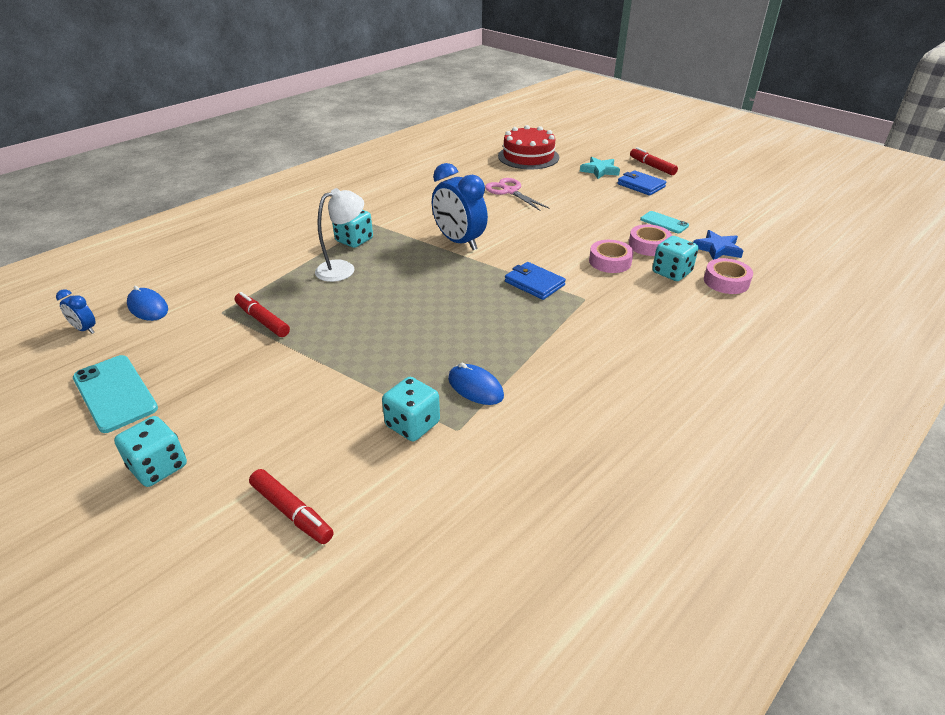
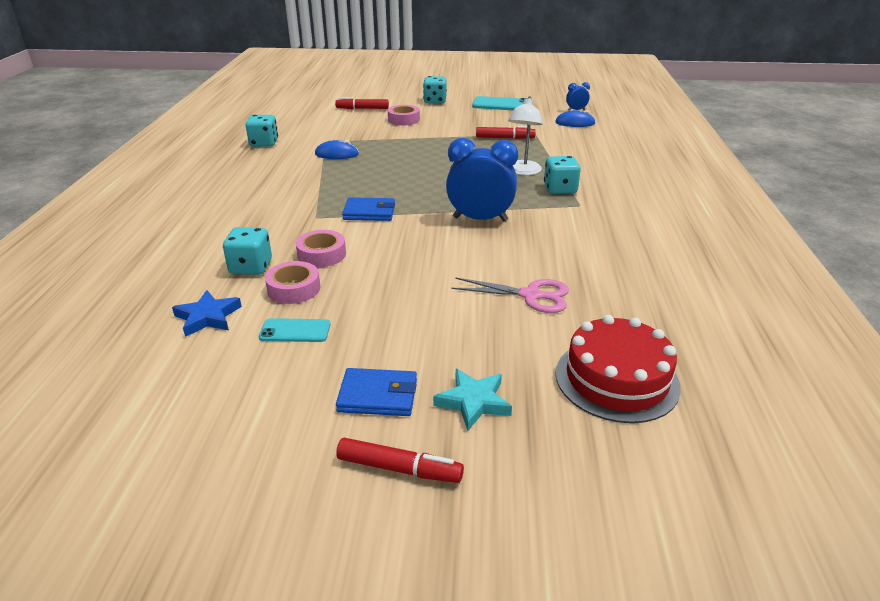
camera: 140 degrees right, 5 degrees down
turquoise dice [382,377,440,441] -> turquoise dice moved to [246,115,278,147]
pink tape [704,258,753,294] -> pink tape moved to [388,105,420,125]

